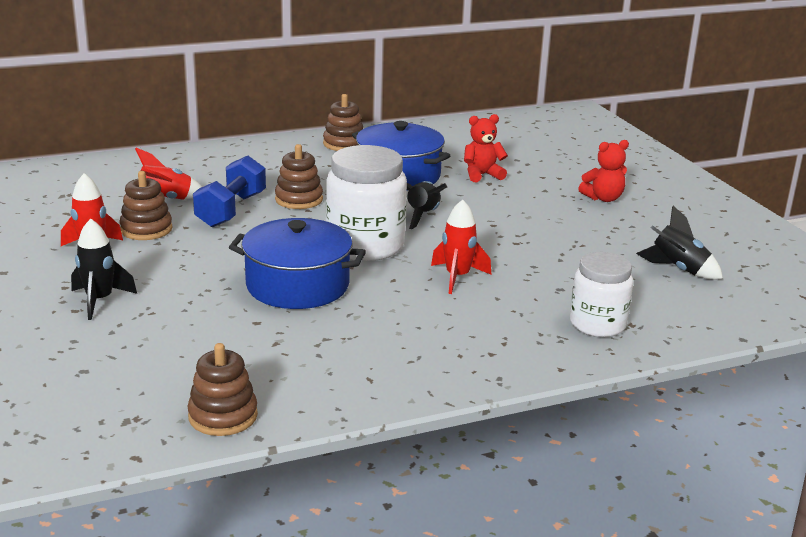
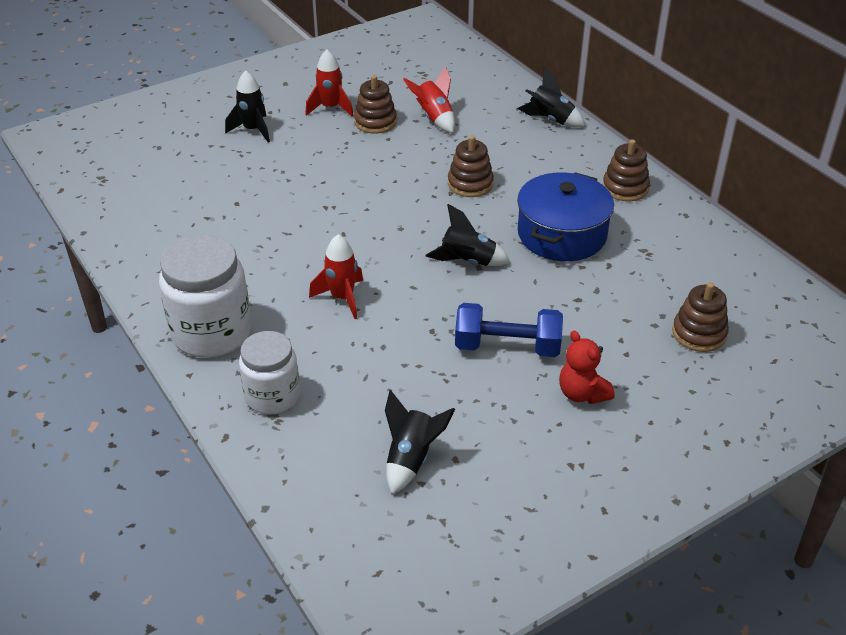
camera: 80 degrees right, 15 degrees up
brown stacking toy [188,343,258,436] -> brown stacking toy moved to [672,282,729,352]
blue dumbbell [193,156,266,227] -> blue dumbbell moved to [455,303,563,357]
blue pot [229,218,366,309] -> none
white jar [326,145,407,261] -> white jar moved to [159,235,251,358]
red teddy bear [464,114,508,182] -> none
none -> black rocket [517,67,585,128]

